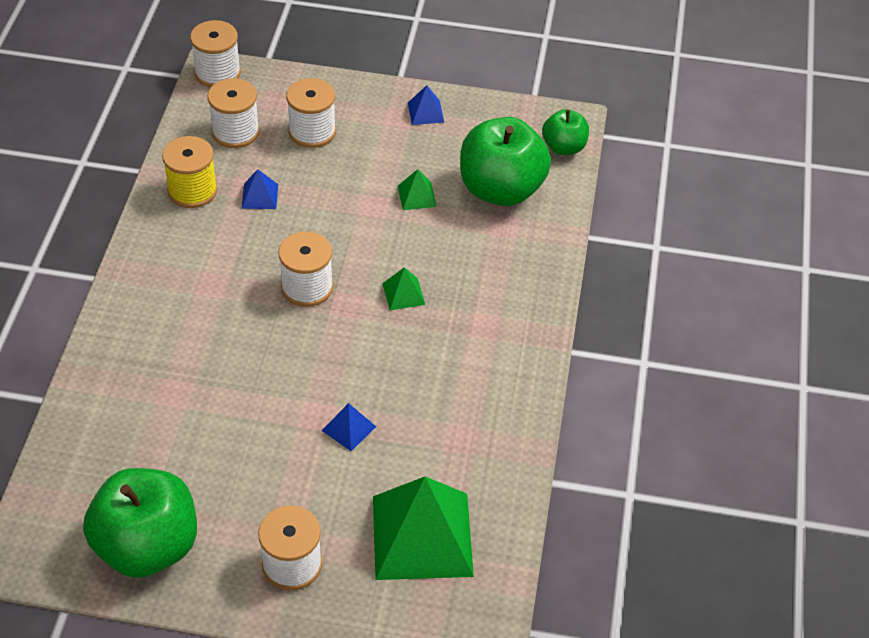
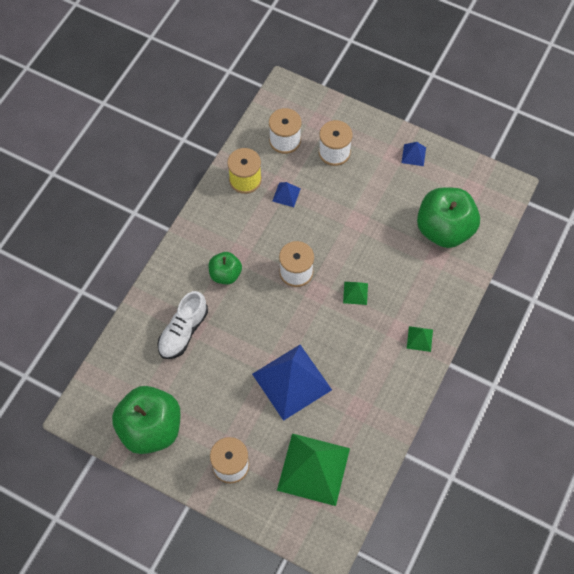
camera: 20 degrees right, 15 degrees up
white spool [190,20,241,87] -> none
blue pyramid [322,403,376,451] -> blue pyramid [252,345,332,421], size x2.35
green pyramid [398,169,437,210] -> green pyramid moved to [407,326,433,352]
green apple [542,109,589,155] -> green apple moved to [209,252,242,285]
none -> white shoe [157,291,208,359]

